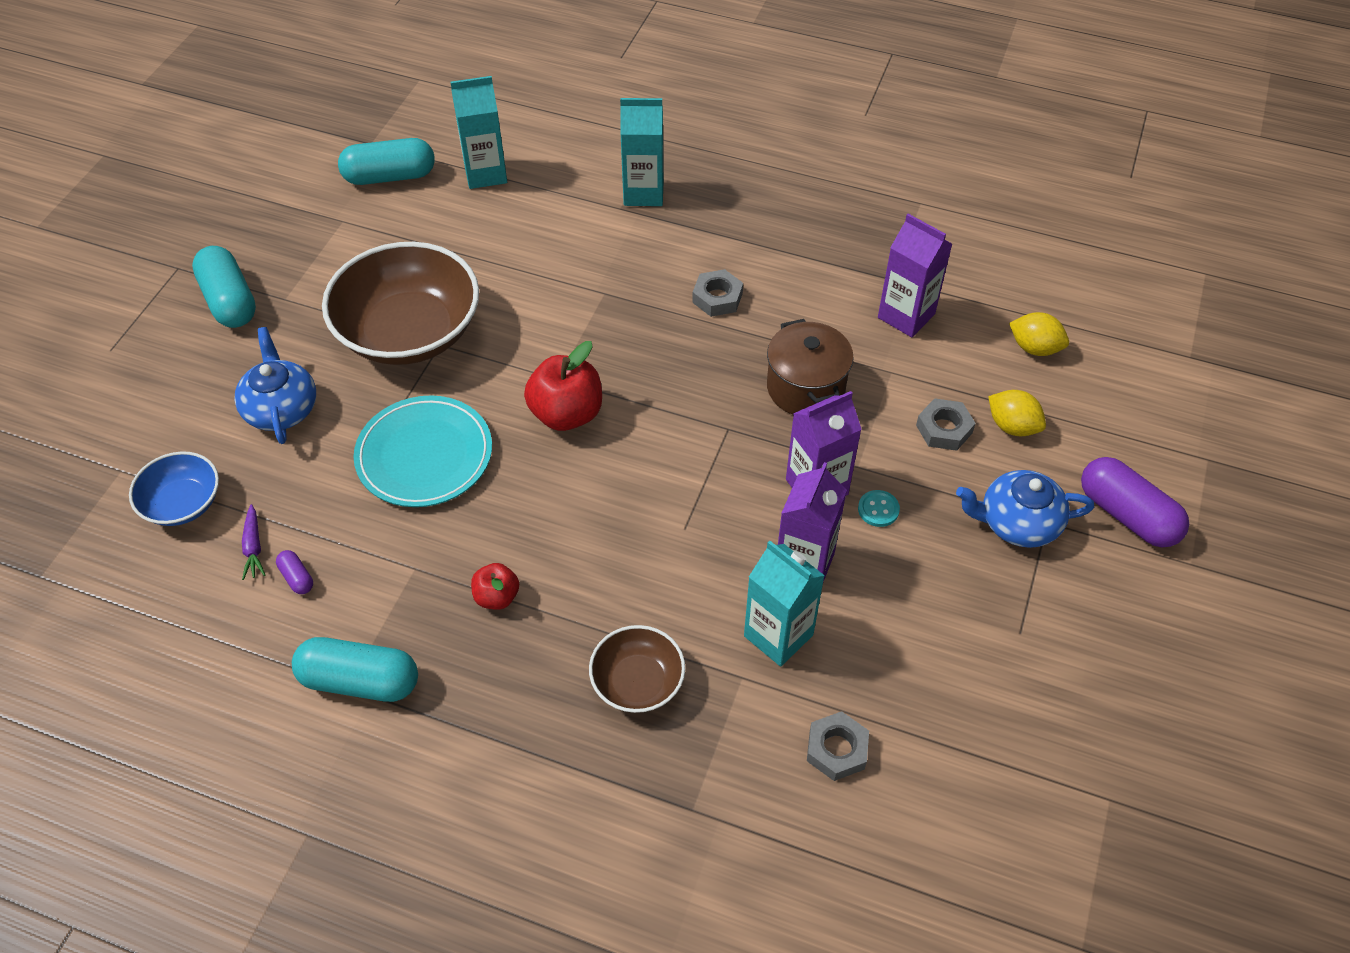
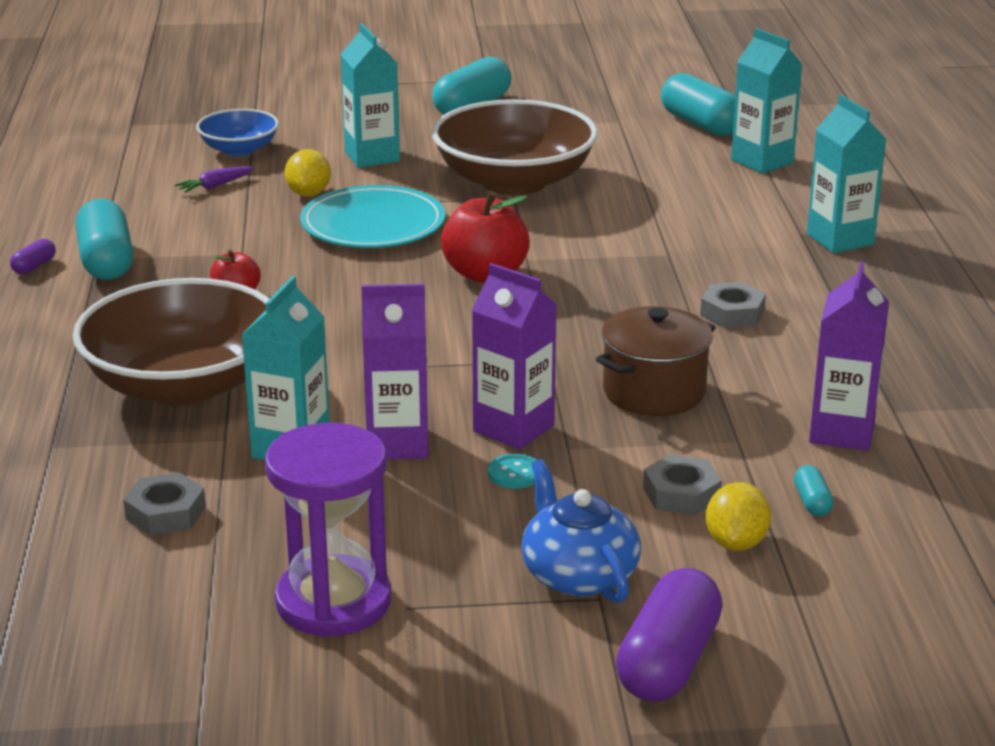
camera: 65 degrees right, 25 degrees down
blue teapot [234,327,316,444] -> turquoise carton [340,23,400,168]
purple capsule [276,550,313,594] -> purple capsule moved to [10,239,56,274]
brown bowl [589,625,685,713] -> brown bowl [73,278,269,406], size x1.93
yellow lemon [1009,312,1069,356] -> yellow lemon moved to [284,149,331,197]
none -> purple hourglass [265,423,391,637]
none -> turquoise capsule [794,465,834,516]

